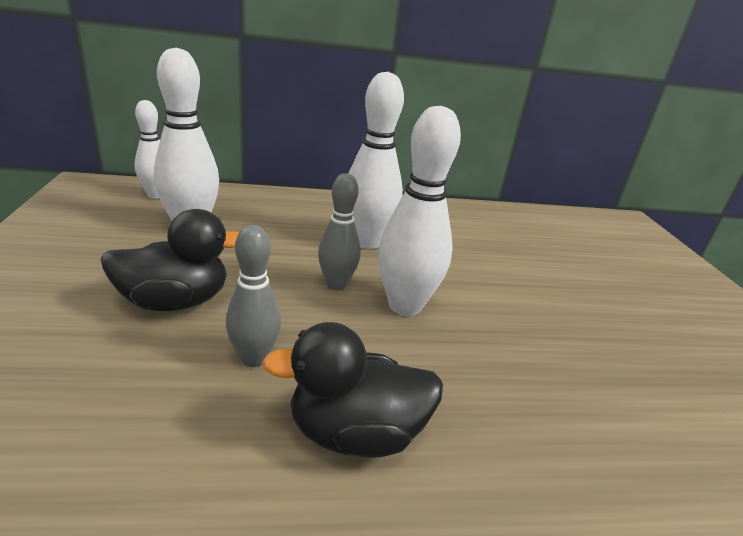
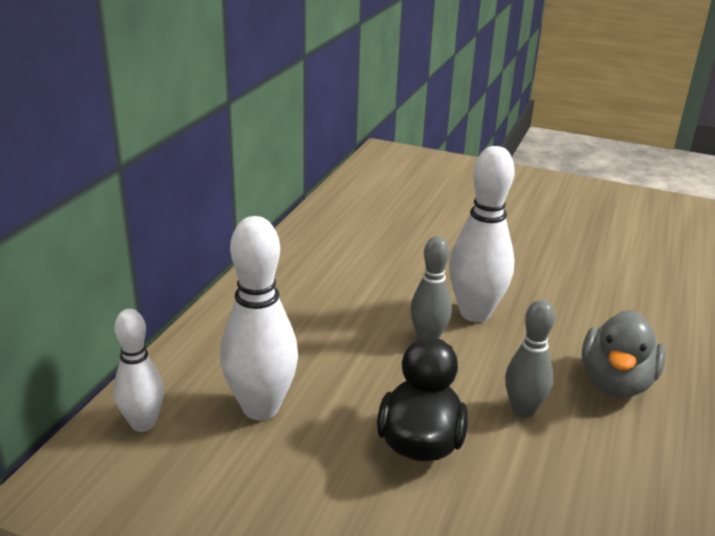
camera: 60 degrees left, 0 degrees up
black duck [262,322,443,458] -> grey duck [582,310,666,398]
white bowling pin [348,72,404,249] -> none

